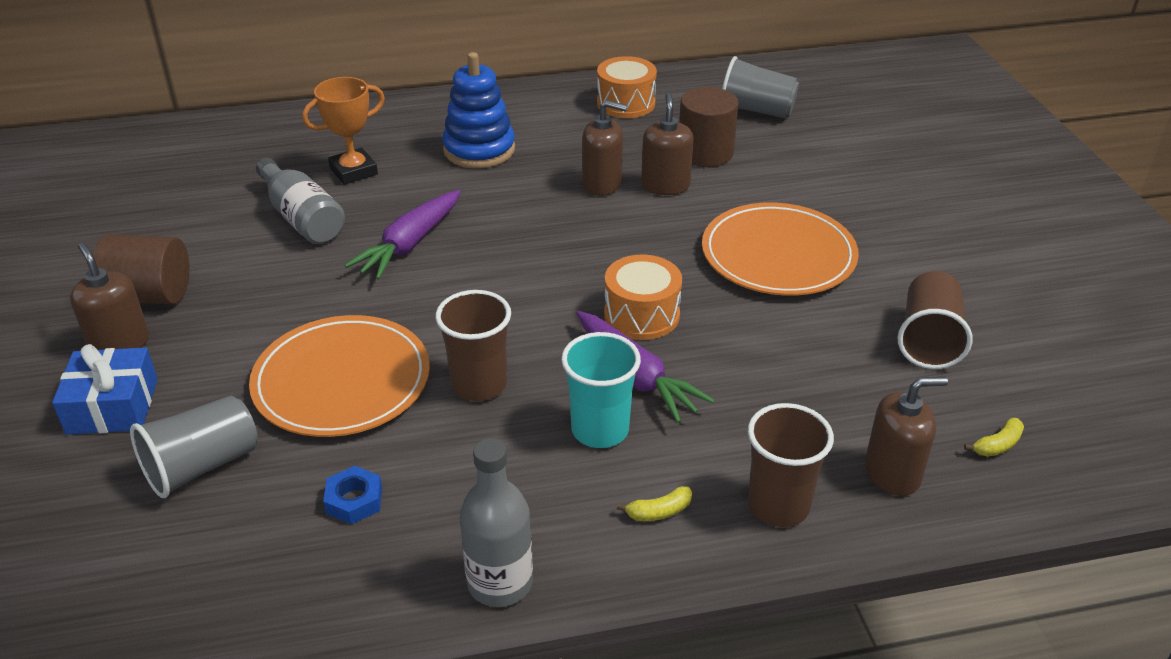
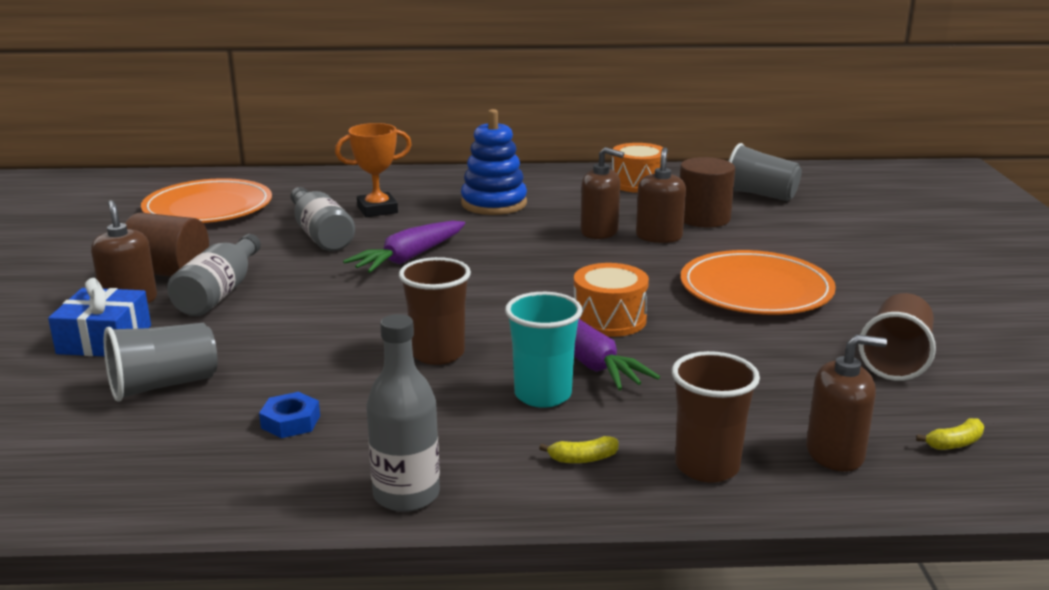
camera: 10 degrees right, 15 degrees down
orange plate [249,315,430,437] -> orange plate moved to [141,178,272,223]
none -> grey bottle [167,234,261,316]

